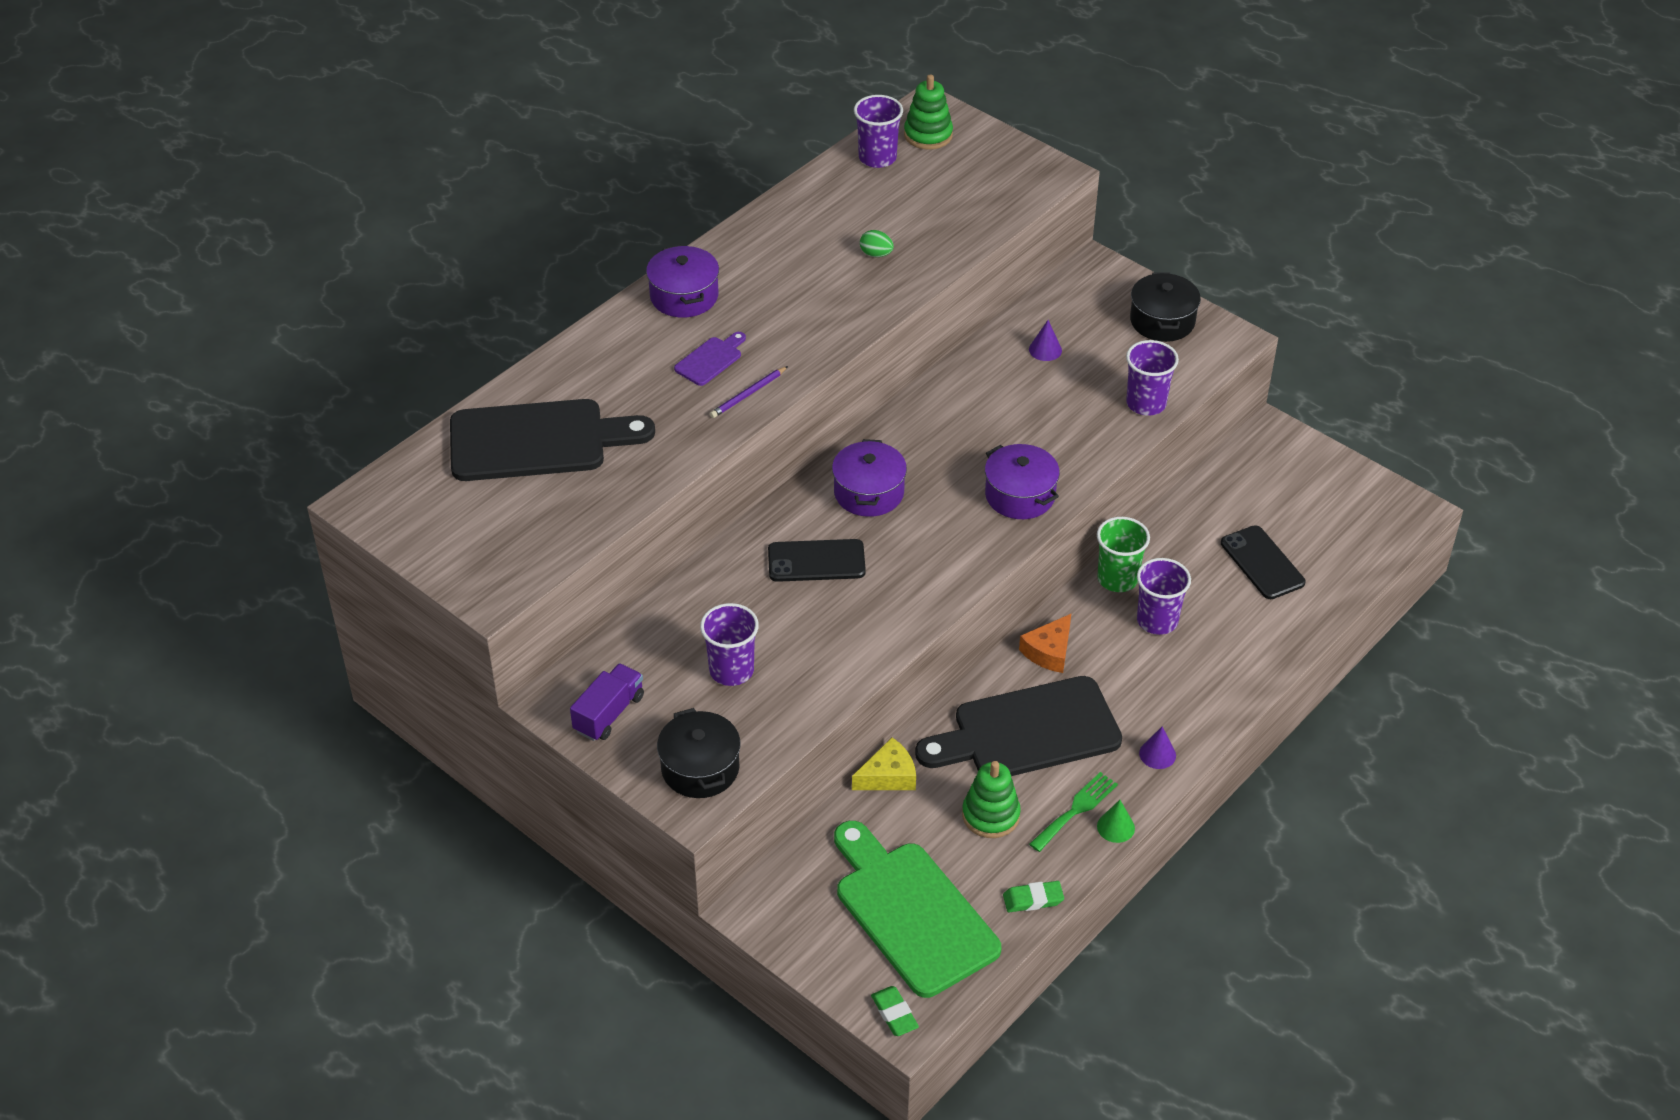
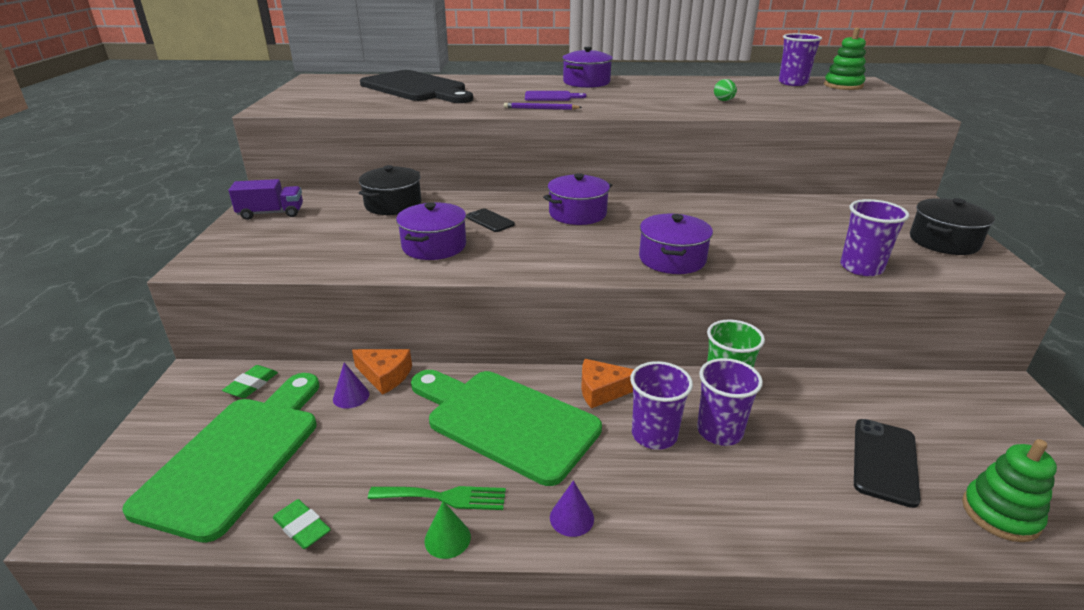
camera: 50 degrees right, 15 degrees down
black pot [657,708,741,798] -> black pot moved to [359,165,421,215]
purple cup [700,603,759,686] -> purple cup moved to [630,361,693,450]
black phone [768,539,866,582] -> black phone [466,208,515,232], size x0.63
yellow cheese [852,737,916,790] -> orange cheese [352,349,412,395]
green eraser [871,986,919,1036] -> green eraser moved to [222,365,278,398]
black cutting board [915,676,1122,776] -> green cutting board [411,370,602,486]
green stacking toy [962,761,1021,838] -> green stacking toy moved to [962,439,1057,542]
purple cone [1029,320,1062,361] -> purple cone moved to [333,363,369,409]
none -> purple pot [396,202,466,260]

